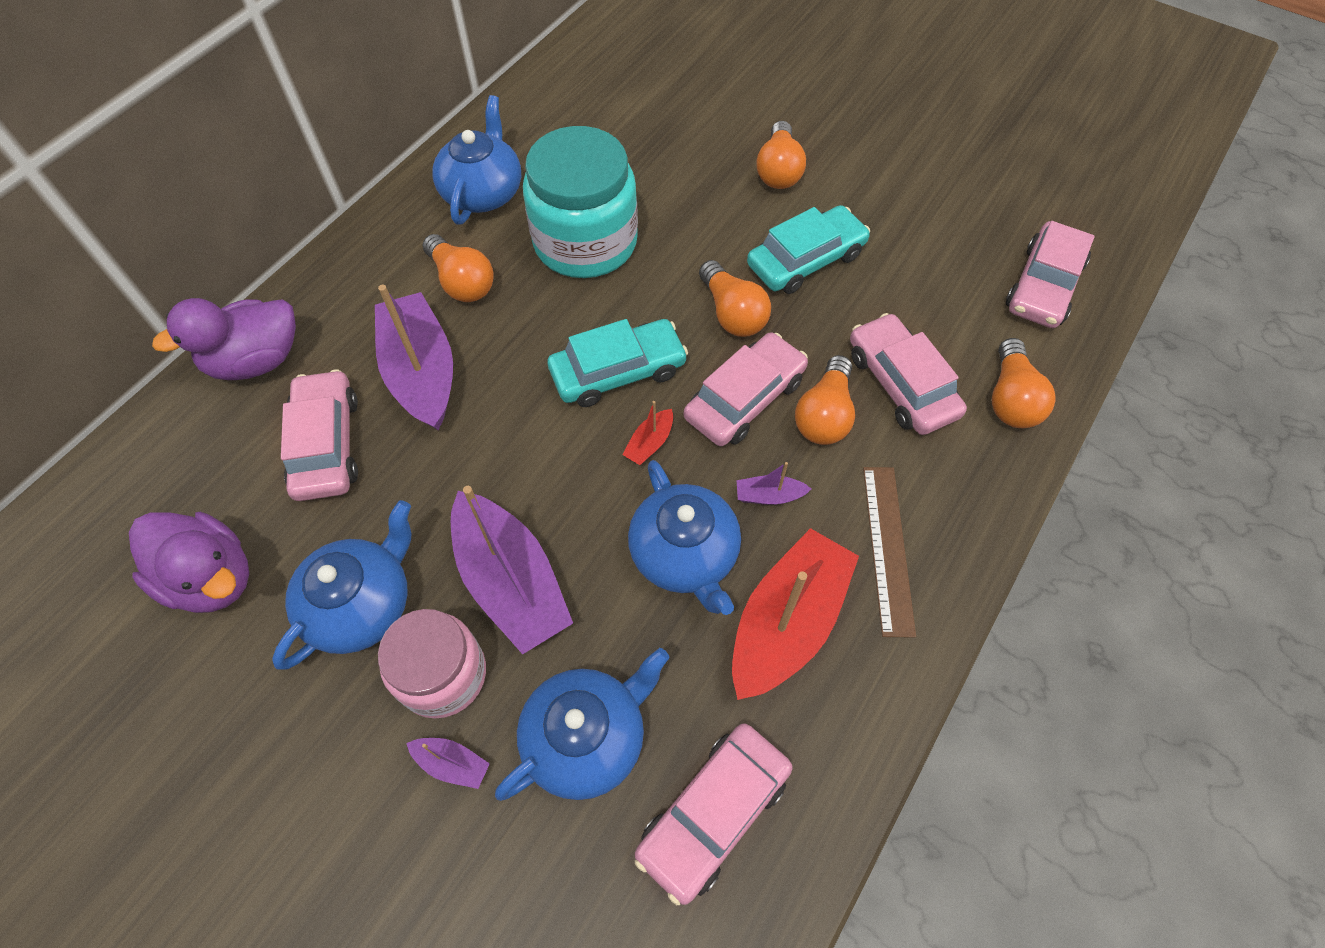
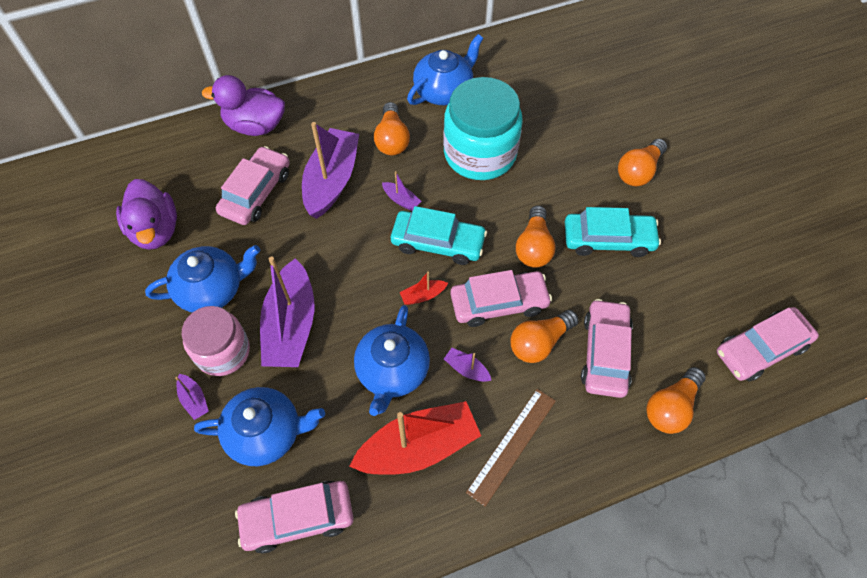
camera: 35 degrees right, 0 degrees up
none -> purple boat [382,171,421,211]

